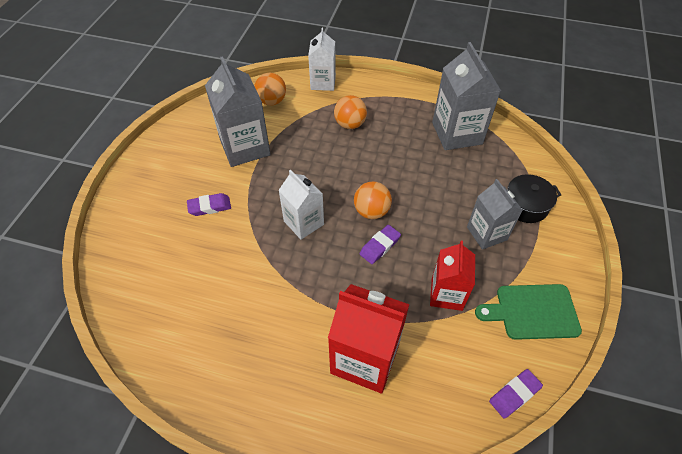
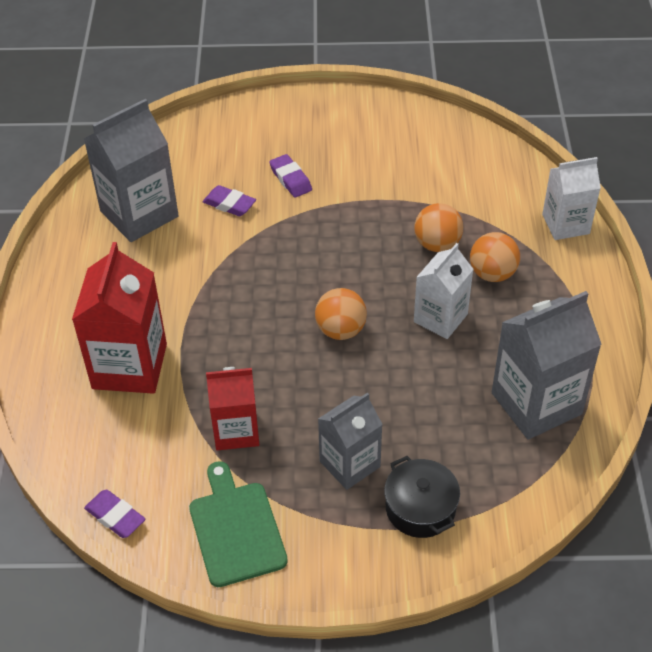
camera: 75 degrees right, 5 degrees down
grey carton [205,56,271,167] -> grey carton moved to [84,99,179,242]
orange ball [254,73,286,106] -> orange ball moved to [414,203,463,252]
white carton [278,170,324,240] -> white carton moved to [414,243,474,339]
purple eraser [360,225,401,264] -> purple eraser moved to [203,185,256,216]

